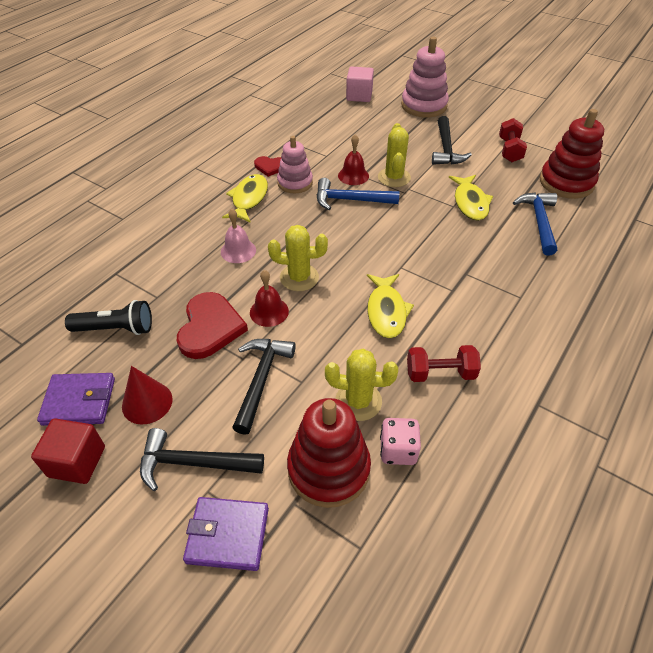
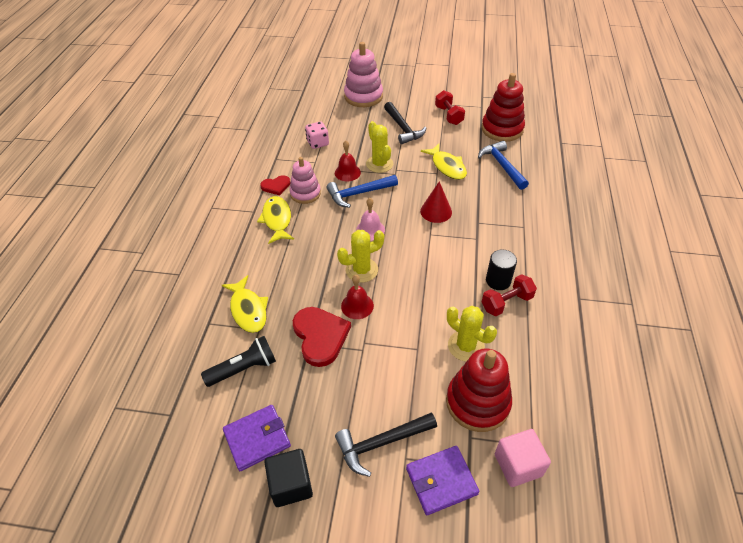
camera: 25 degrees left, 0 degrees up
red cube [31,418,105,484] -> black cube [264,449,313,507]
red cone [122,366,173,424] -> red cone moved to [420,181,452,223]
pink bell [221,209,256,263] -> pink bell moved to [356,198,385,241]
black hammer [232,339,296,435] -> none
yellow cactus [325,349,398,421] -> yellow cactus turned 60 degrees clockwise [447,306,497,361]
pink cube [346,66,374,102] -> pink cube moved to [495,429,551,487]
yellow fish [367,274,414,338] -> yellow fish moved to [222,275,268,333]
pink dice [380,418,421,465] -> pink dice moved to [305,122,329,149]
none -> black cylinder [486,249,517,290]

